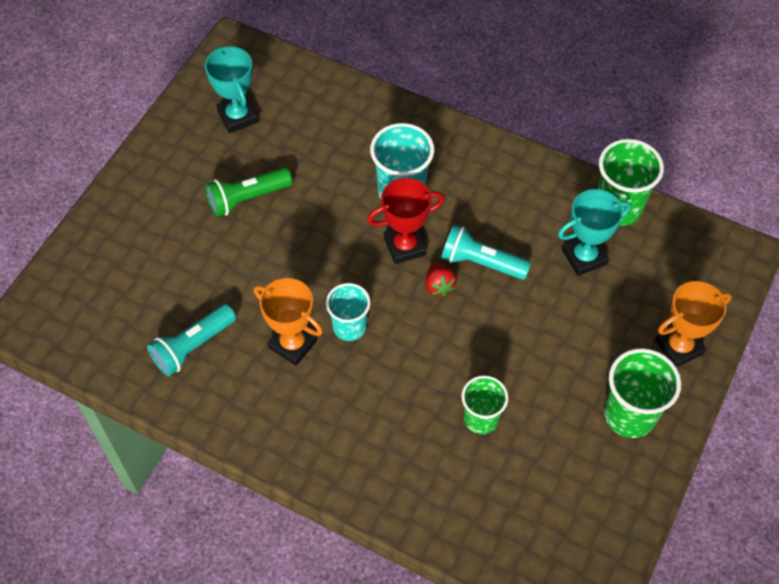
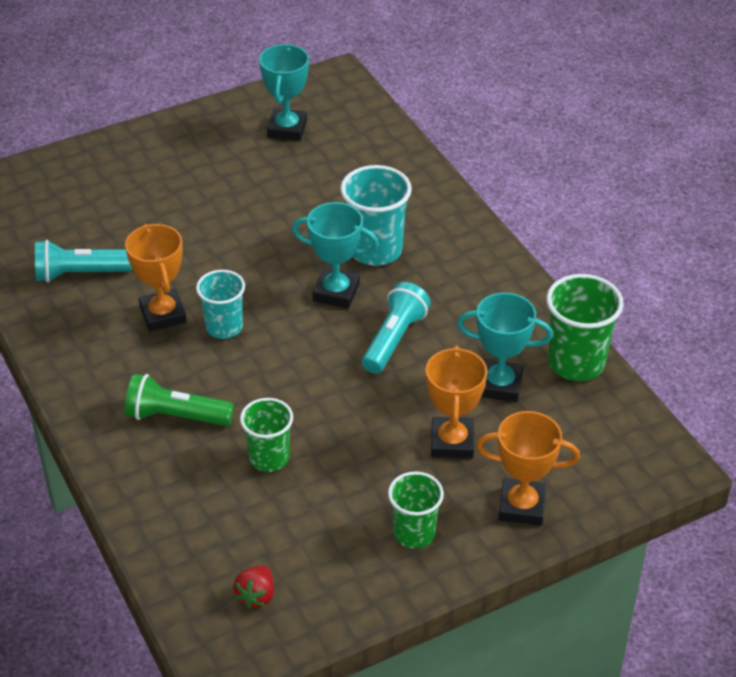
camera: 35 degrees right, 15 degrees down
green flashlight [205,167,292,217] -> green flashlight moved to [125,374,234,426]
red trophy [367,178,445,264] -> turquoise trophy [292,202,379,308]
red strawberry [426,263,457,297] -> red strawberry moved to [233,566,274,609]
turquoise flashlight [441,225,531,280] -> turquoise flashlight turned 60 degrees clockwise [362,282,431,374]
green cup [604,348,681,438] -> green cup [388,471,444,549], size x0.66
none -> orange trophy [426,345,488,459]

